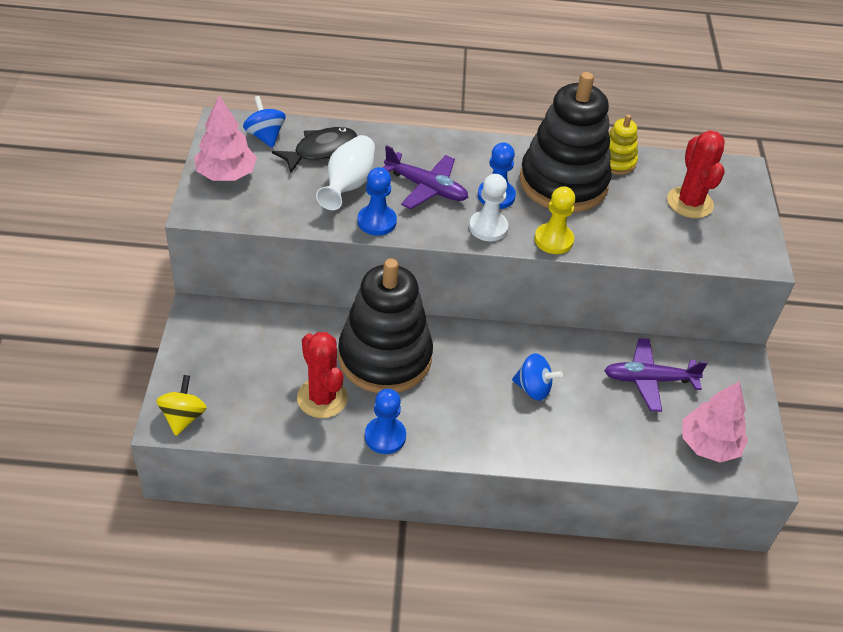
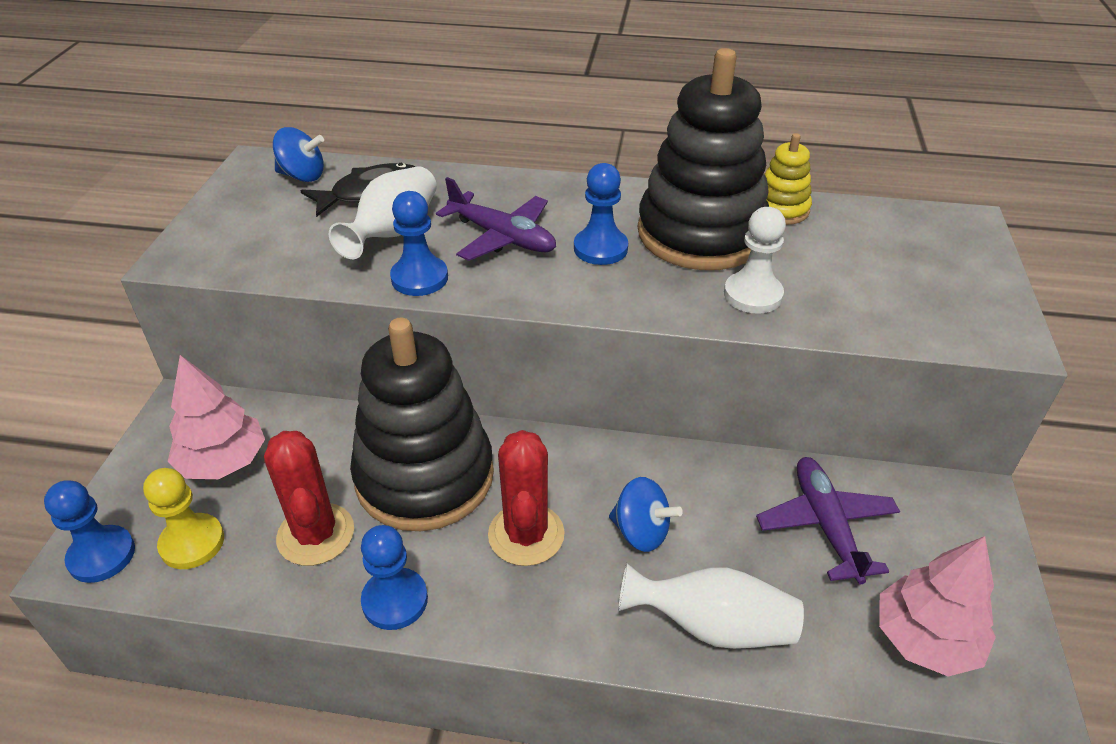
camera: 10 degrees right, 5 degrees down
yellow spinning top [156,375,207,436] -> blue pawn [44,480,135,583]
pink tree [194,95,257,181] -> pink tree moved to [168,355,265,479]
blue spinning top [243,96,286,148] -> blue spinning top turned 120 degrees clockwise [273,127,324,182]
white pawn [469,174,508,241] -> white pawn moved to [724,207,786,314]
yellow pawn [534,186,575,254] -> yellow pawn moved to [143,468,224,569]
purple plane [604,338,708,412] -> purple plane turned 75 degrees clockwise [756,457,900,585]
red cactus [667,130,725,218] -> red cactus moved to [488,430,565,566]
none -> white vase [618,563,804,649]

